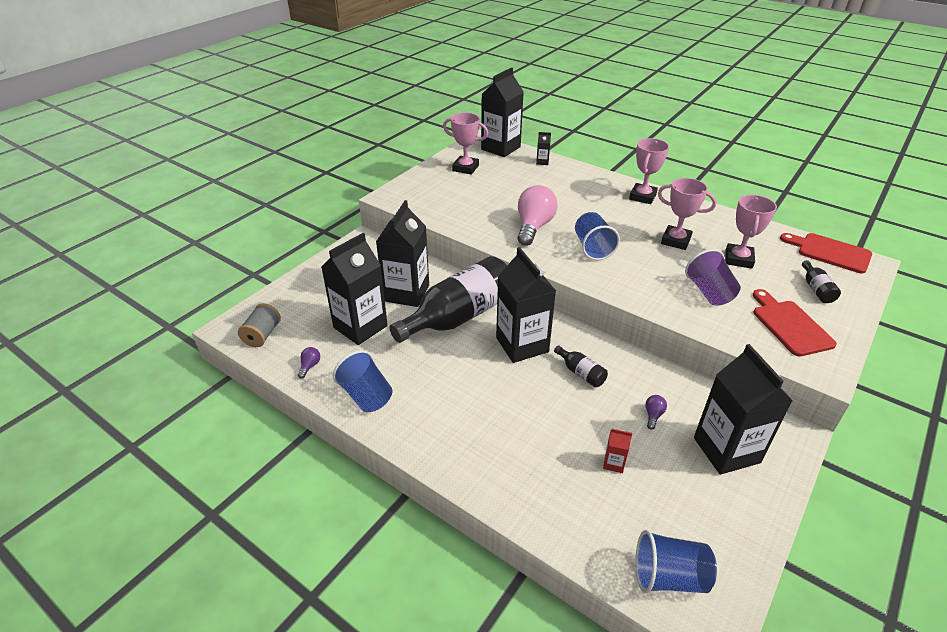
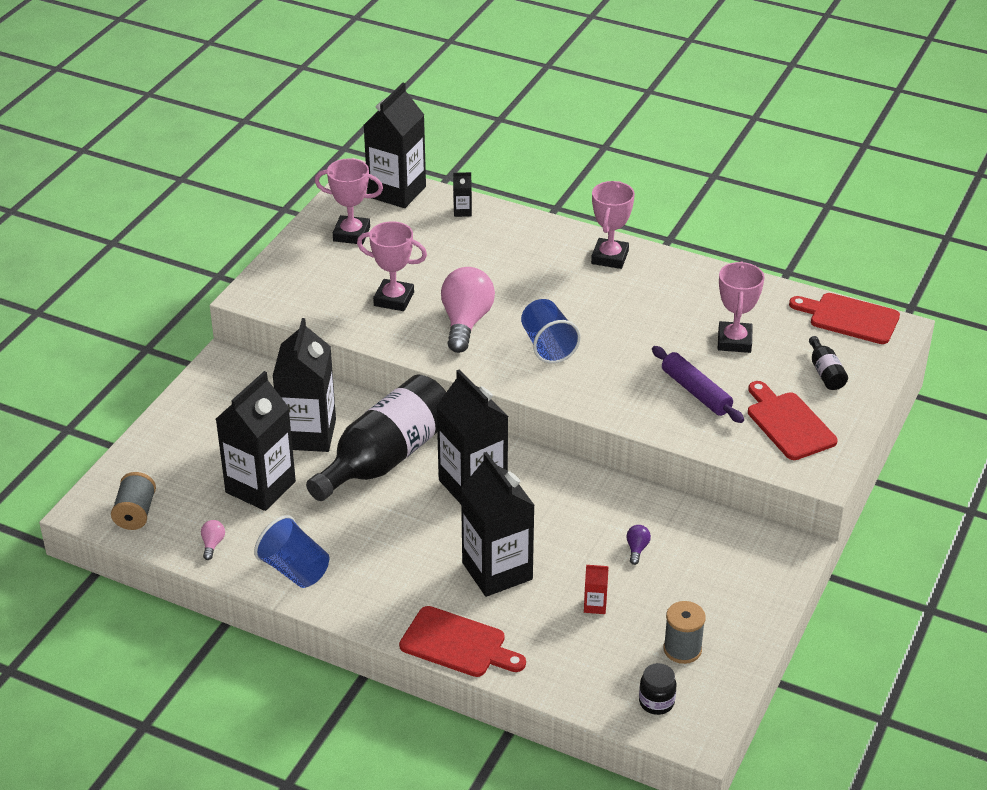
camera: 10 degrees left, 0 degrees up
purple light bulb [298,347,320,379] -> pink light bulb [201,520,225,560]
black bottle [554,345,608,387] -> none
blue cup [635,530,717,593] -> black jar [639,663,676,715]
pink trophy [658,178,717,250] -> pink trophy moved to [357,221,427,311]
purple cup [685,249,741,306] -> purple rolling pin [652,346,744,423]
black carton [694,344,793,474] -> black carton moved to [461,452,535,597]
none -> red cutting board [399,606,526,677]
none -> grey spool [663,601,706,664]

